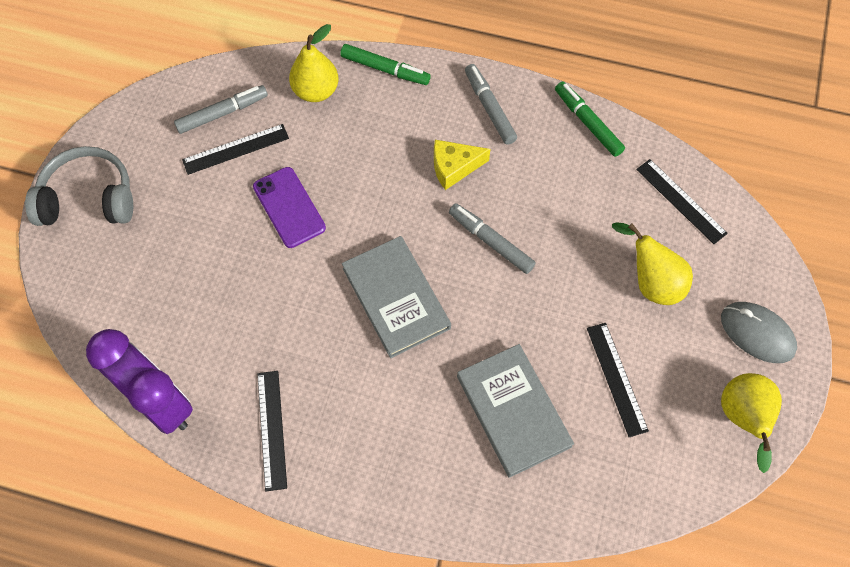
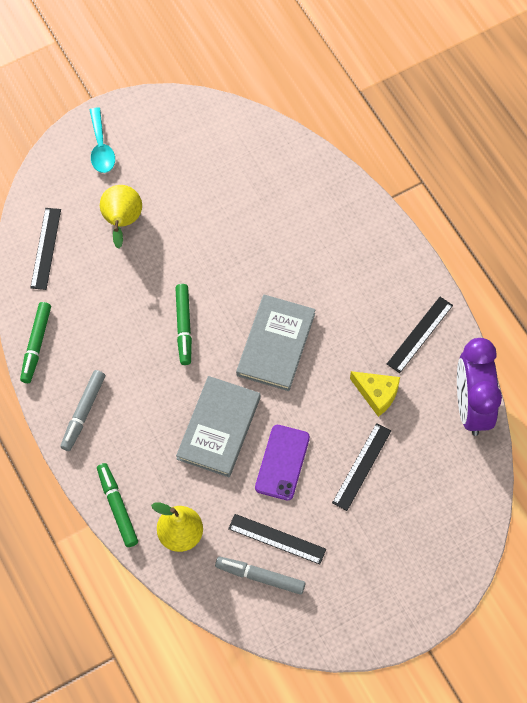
camera: 135 degrees left, 0 degrees up
grey headphones [25,146,133,226] -> none
yellow cheese [434,140,490,190] -> yellow cheese moved to [350,371,400,417]
grey marker [449,203,536,274] -> green marker [175,284,192,365]
grey book [457,344,574,478] -> grey book moved to [176,376,261,477]
black ruler [587,323,649,437] -> black ruler moved to [332,423,391,511]
grey mouse [721,302,797,363] -> turquoise spoon [90,107,115,173]
yellow pear [721,373,782,473] -> none

